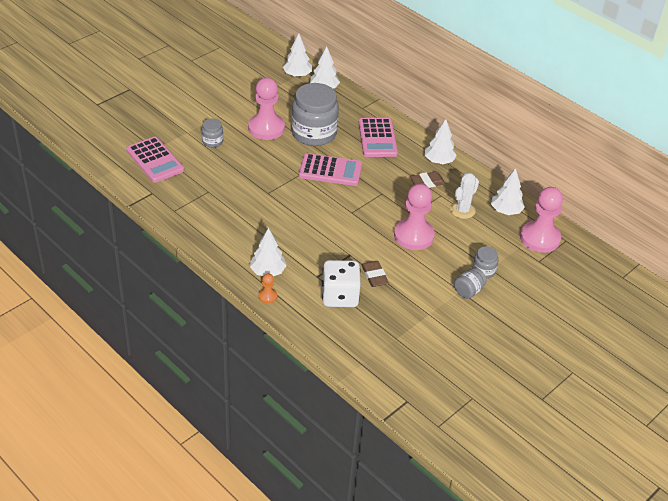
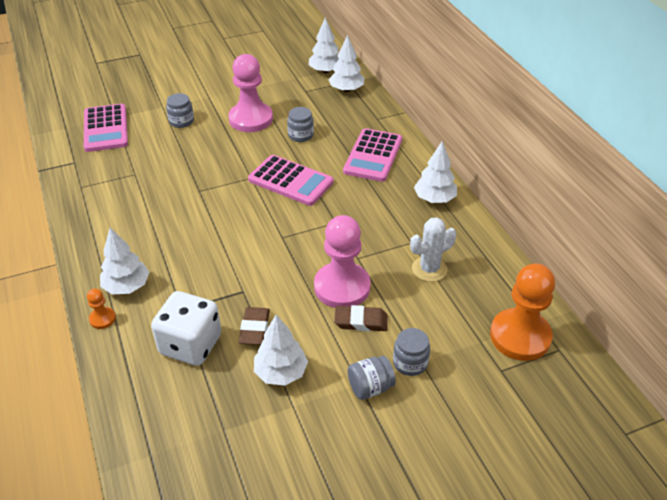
camera: 25 degrees right, 0 degrees up
grey jar [291,83,339,146] -> grey jar [287,107,314,142], size x0.45
brown eraser [410,171,446,188] -> brown eraser moved to [334,305,388,331]
white tree [491,168,525,215] -> white tree moved to [254,314,308,386]
pink pawn [520,187,563,253] -> orange pawn [490,263,555,361]

